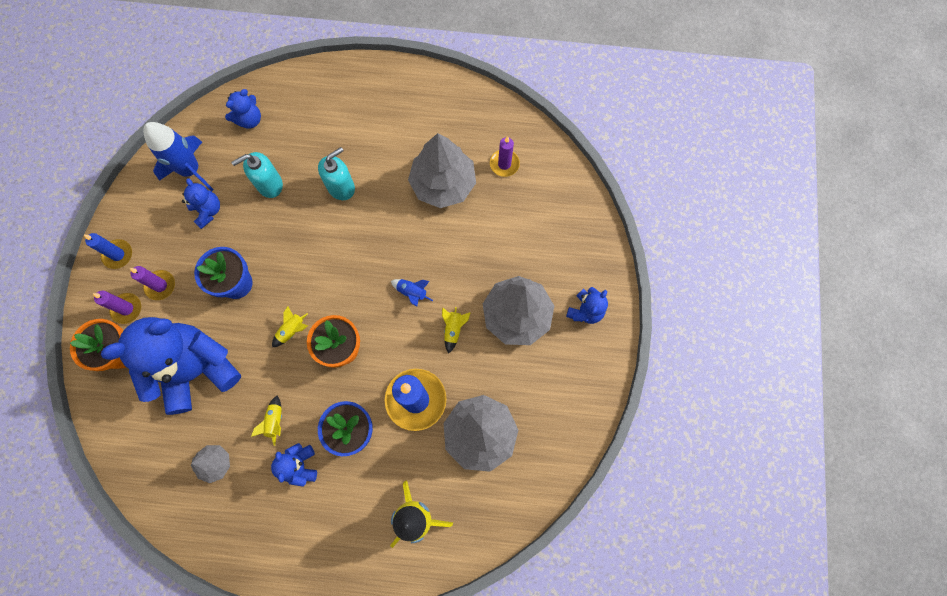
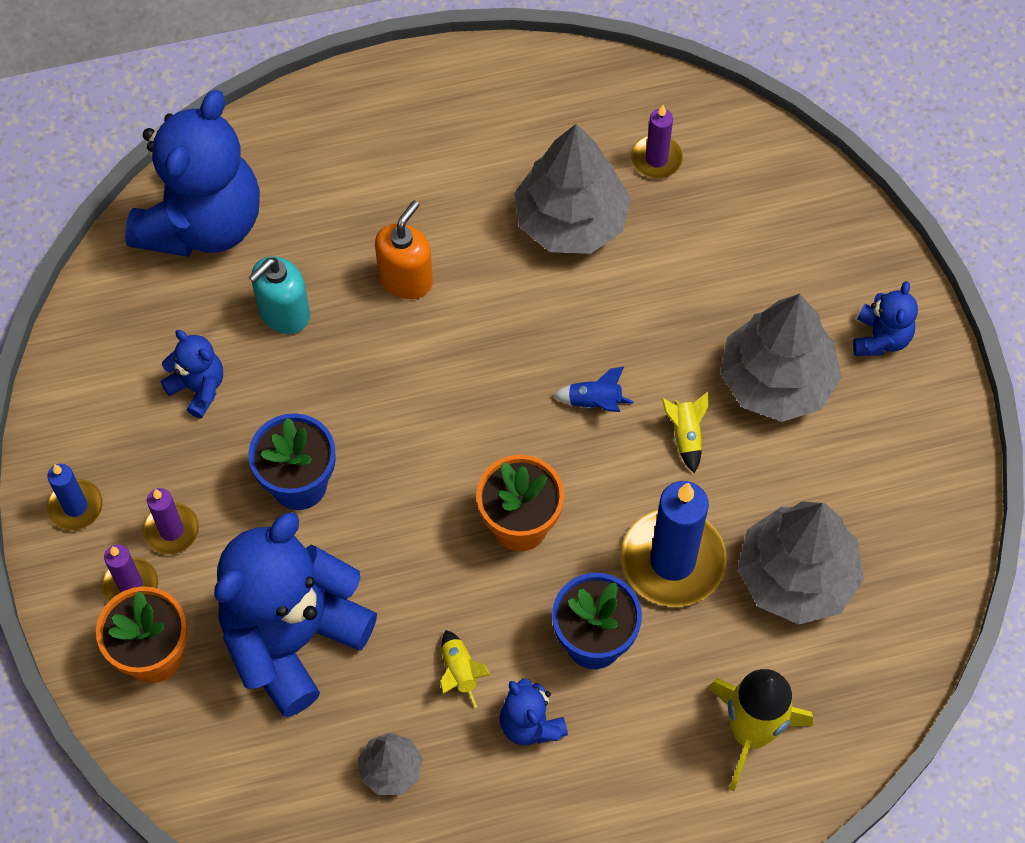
camera: 20 degrees left, 10 degrees down
blue rocket [143,122,214,191] -> none
blue teddy bear [225,89,261,129] -> blue teddy bear [125,90,260,257], size x2.23
yellow rocket [272,306,308,348] -> none
turquoise soap dispenser [318,147,355,200] -> orange soap dispenser [375,200,433,299]

